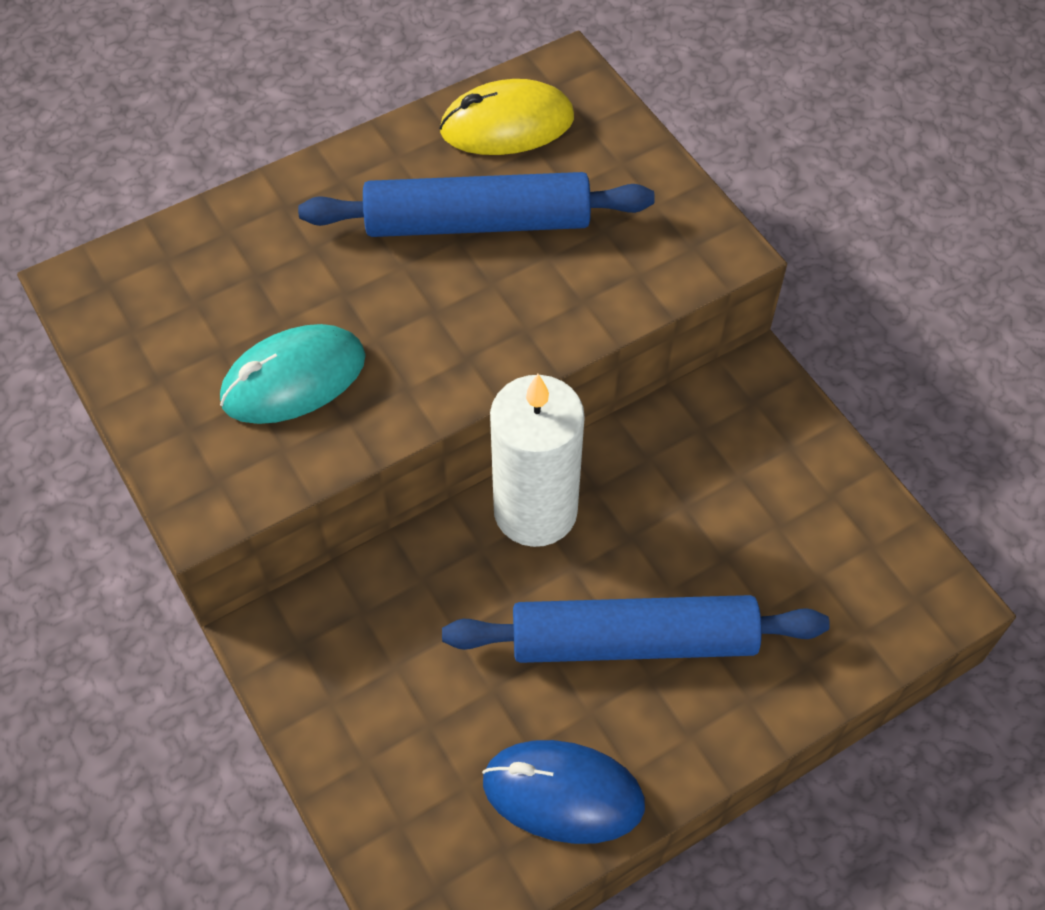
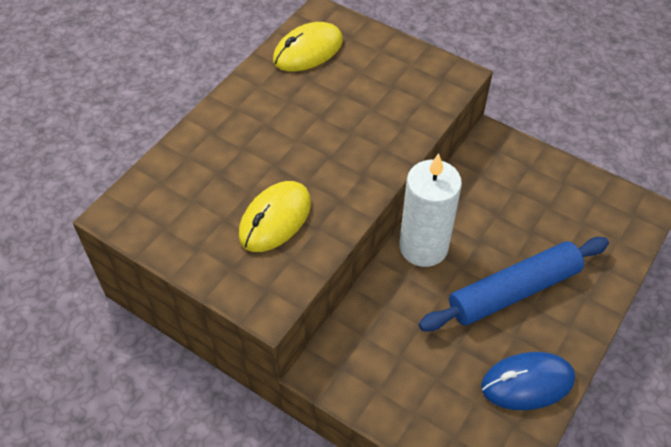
camera: 25 degrees left, 5 degrees down
turquoise mouse [220,324,366,424] -> yellow mouse [239,181,311,252]
blue rolling pin [298,172,655,237] -> none

